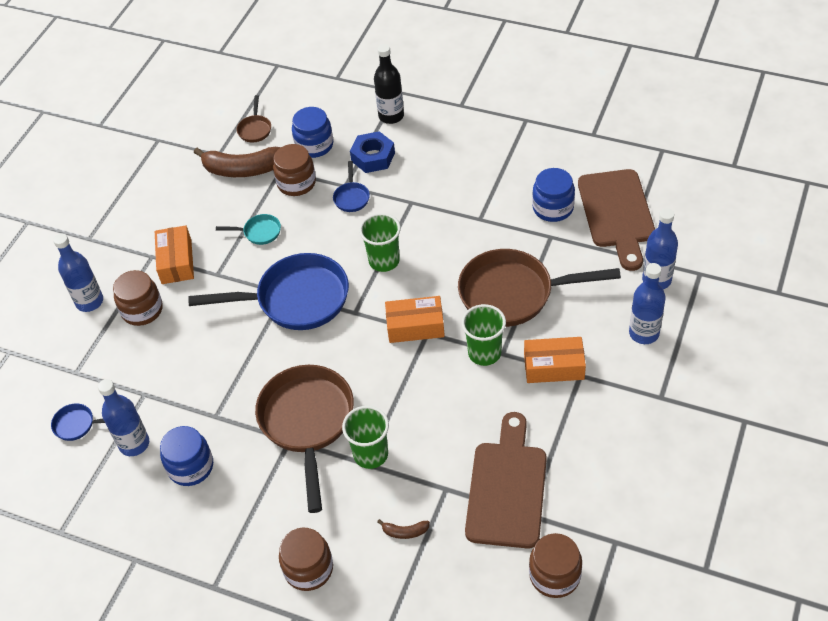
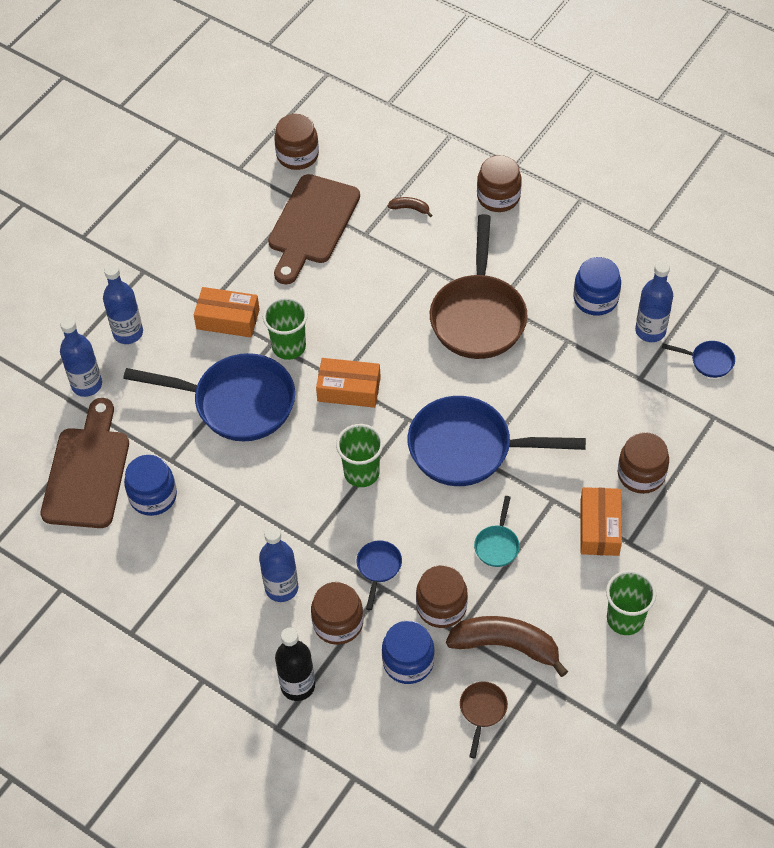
camera: 170 degrees left, 5 degrees up
blue bottle [53,234,103,312] -> blue bottle moved to [259,526,298,602]
turquoise pan [216,214,281,245] -> turquoise pan turned 90 degrees counterclockwise [474,496,520,567]
green cup [342,406,389,469] -> green cup moved to [606,570,656,635]
blue nut [350,131,395,173] -> brown jar [311,582,363,645]
brown pan [458,249,621,327] -> blue pan [123,353,295,441]

